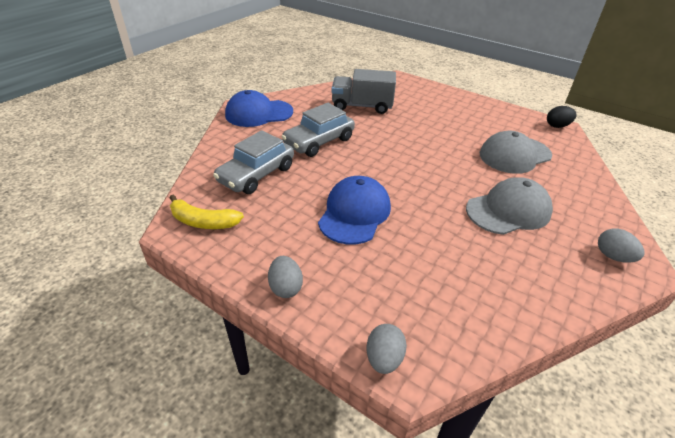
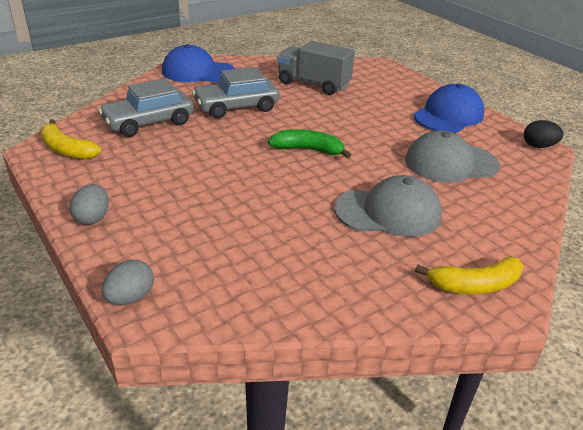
camera: 20 degrees right, 5 degrees down
blue cap [318,176,391,245] -> blue cap moved to [414,84,485,133]
grey egg [598,229,644,263] -> yellow banana [415,256,523,294]
none -> green banana [268,129,351,158]

